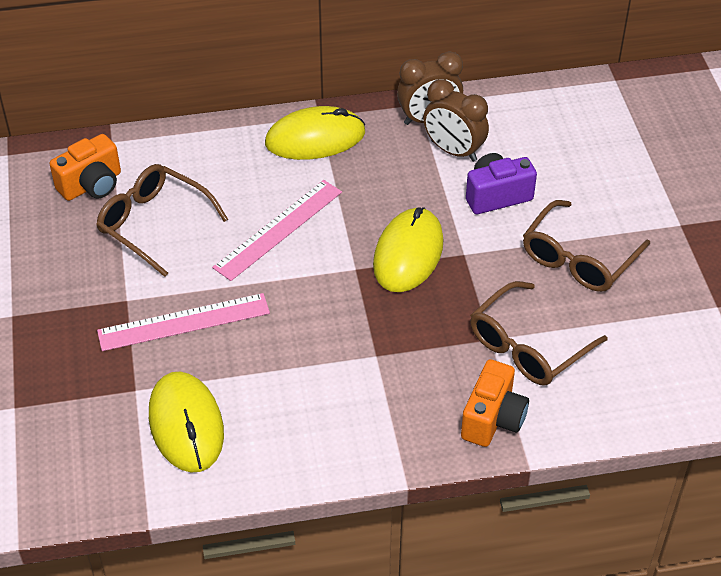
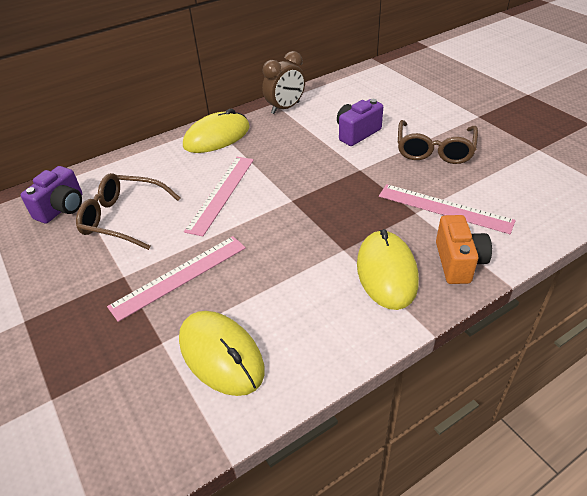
camera: 20 degrees left, 5 degrees down
orange camera [49,134,121,201] -> purple camera [21,166,82,224]
yellow mouse [373,208,444,292] -> yellow mouse moved to [357,229,419,310]
brown clock [423,79,489,162] -> none
brown glasses [470,281,608,386] -> pink ruler [379,184,516,234]

